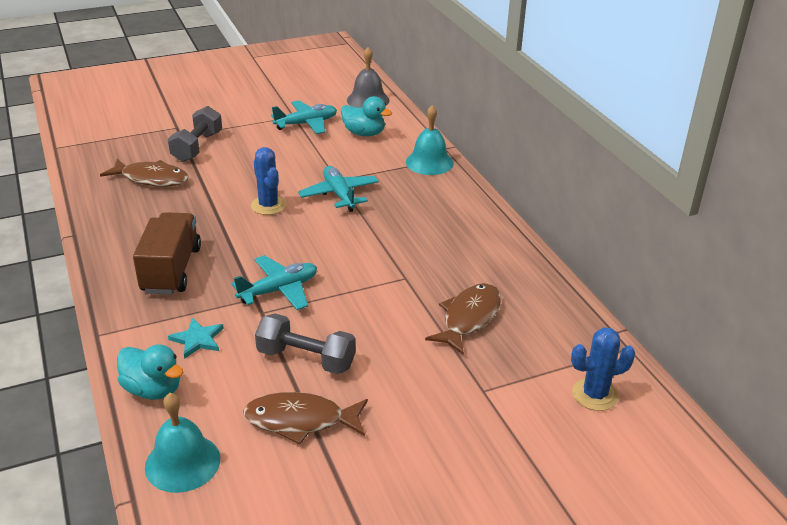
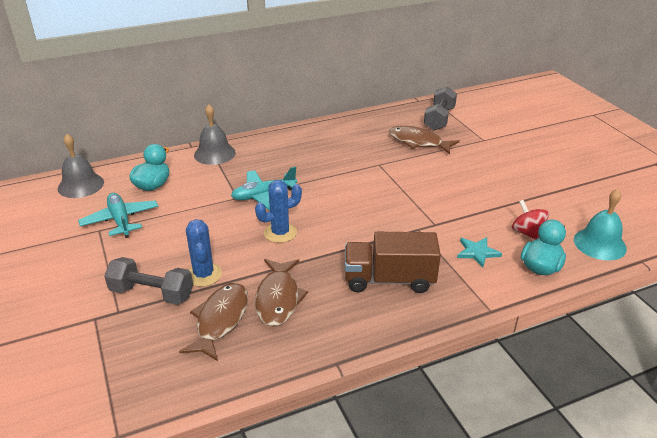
camera: 90 degrees left, 0 degrees up
turquoise plane [232,255,317,310] -> none
brown fish [243,392,368,444] -> brown fish moved to [255,259,308,326]
grey dumbbell [255,313,356,374] -> grey dumbbell moved to [424,86,457,130]
turquoise bell [406,105,454,175] -> grey bell [194,105,236,165]
blue cactus [571,327,635,411] -> blue cactus moved to [186,219,222,287]
none -> red spinning top [512,200,549,240]

